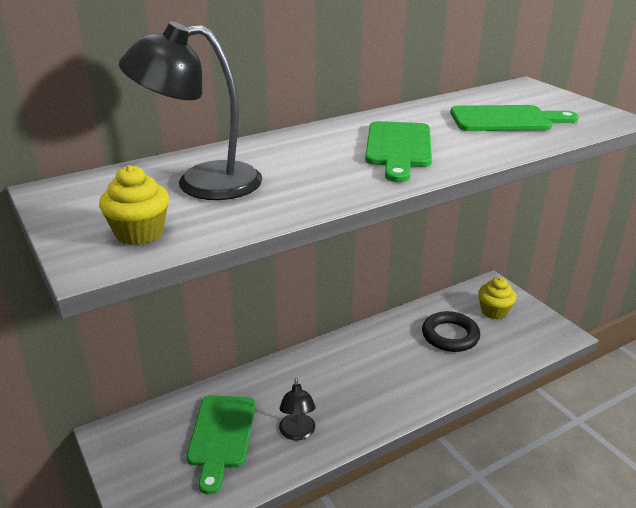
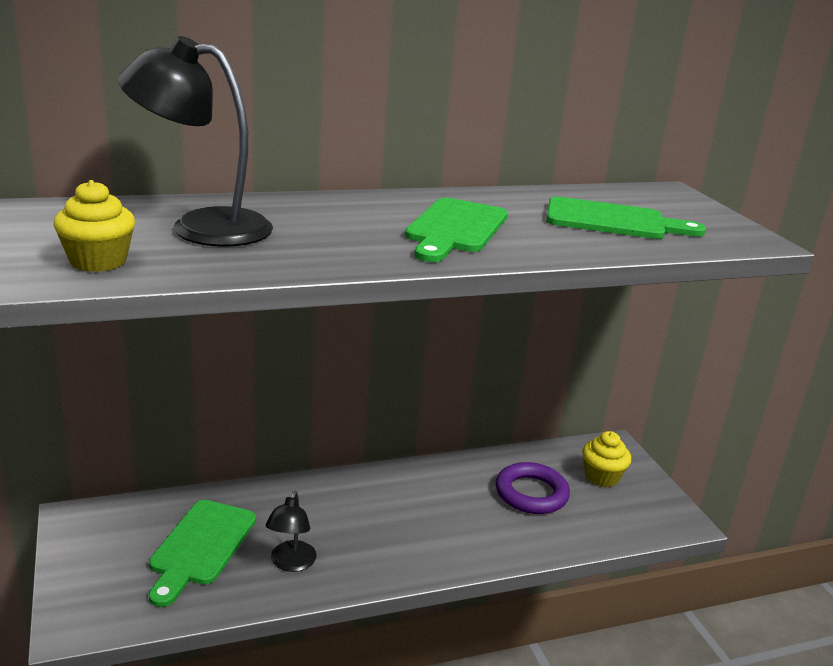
camera: 10 degrees right, 5 degrees down
black ring [422,311,480,352] -> purple ring [496,462,570,514]

